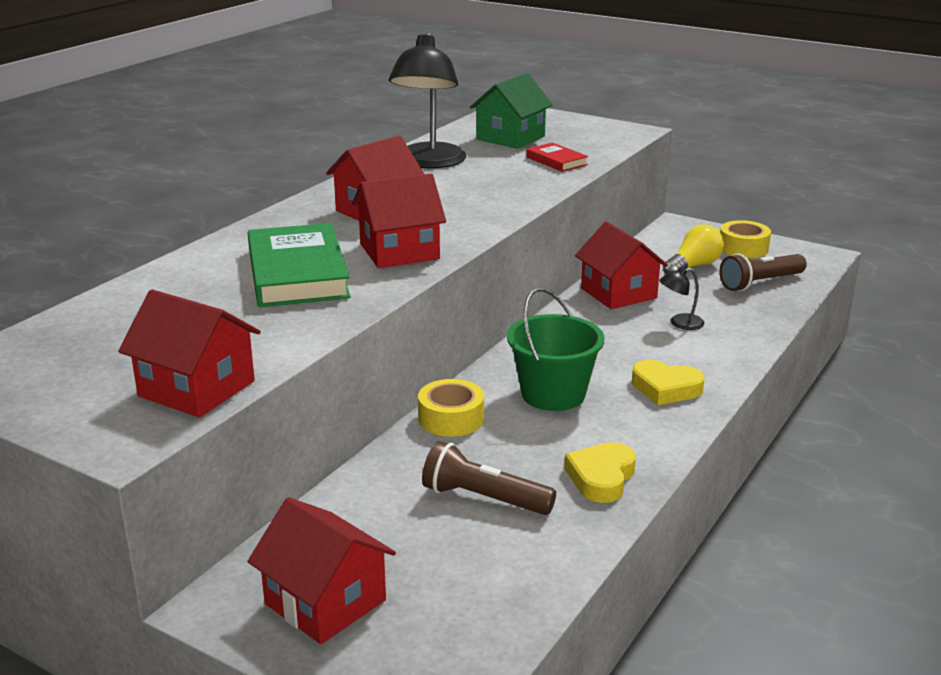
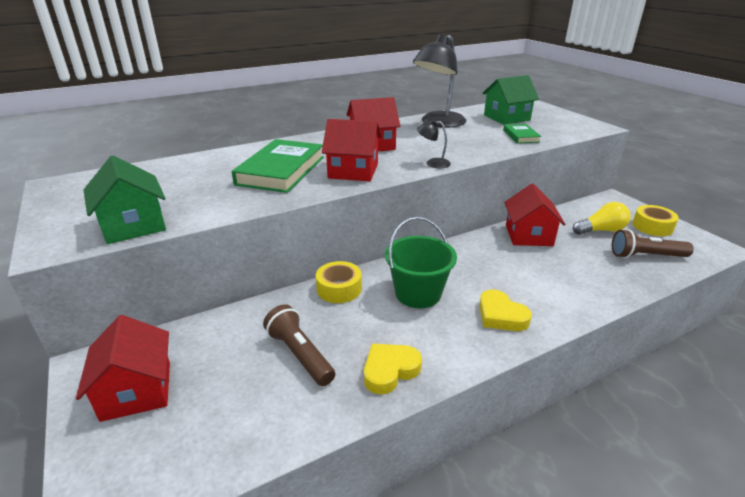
camera: 30 degrees right, 5 degrees up
red house [118,289,261,417] -> green house [84,155,166,244]
red book [526,142,588,172] -> green book [503,124,541,144]
black lamp [659,267,705,330] -> black lamp moved to [417,119,451,168]

